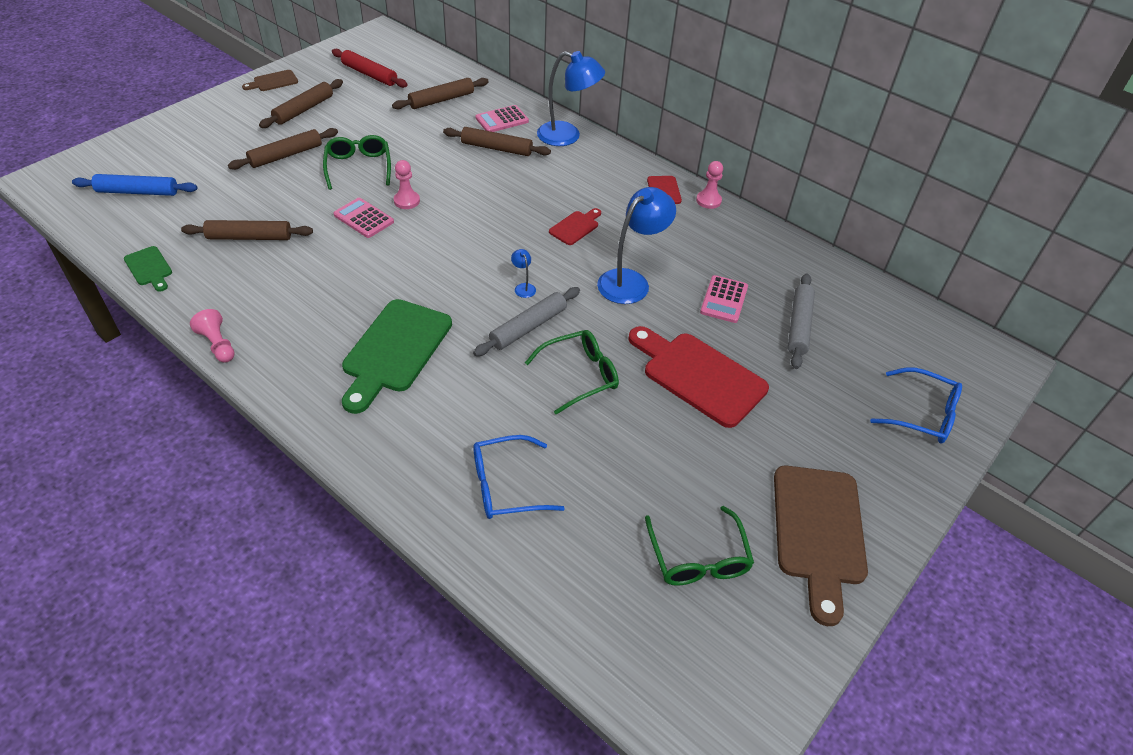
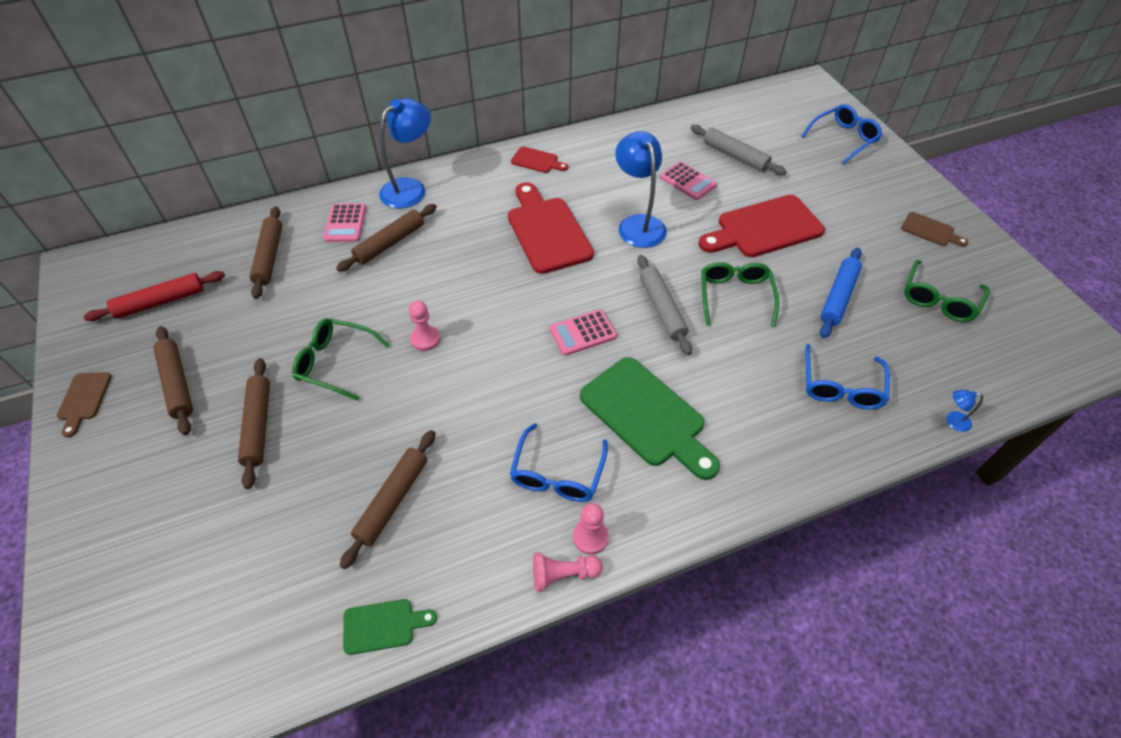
camera: 60 degrees left, 5 degrees up
blue rolling pin [72,174,197,196] -> blue rolling pin moved to [820,248,862,338]
pink calculator [333,198,394,238] -> pink calculator moved to [549,309,617,356]
blue lamp [511,249,536,298] -> blue lamp moved to [946,390,983,432]
red cutting board [549,208,601,245] -> red cutting board [508,182,594,274], size x2.04
green glasses [645,506,754,586] -> green glasses turned 105 degrees clockwise [904,260,990,322]
pink pawn [696,161,723,209] -> pink pawn moved to [573,503,608,555]
brown cutting board [774,466,868,626] -> brown cutting board [901,212,969,247], size x0.49
none -> blue glasses [510,423,608,502]

